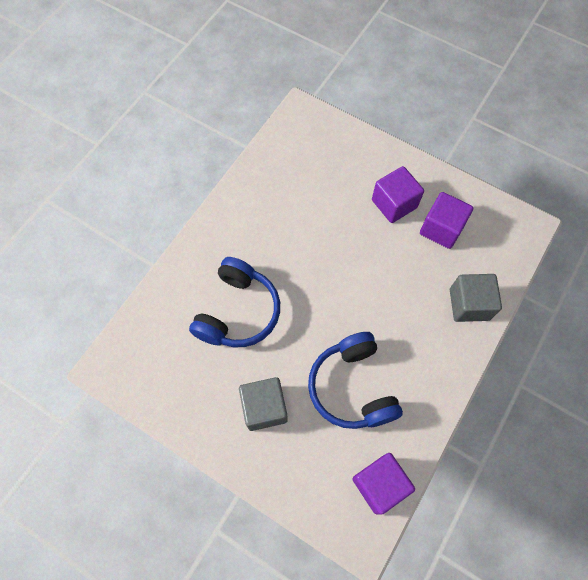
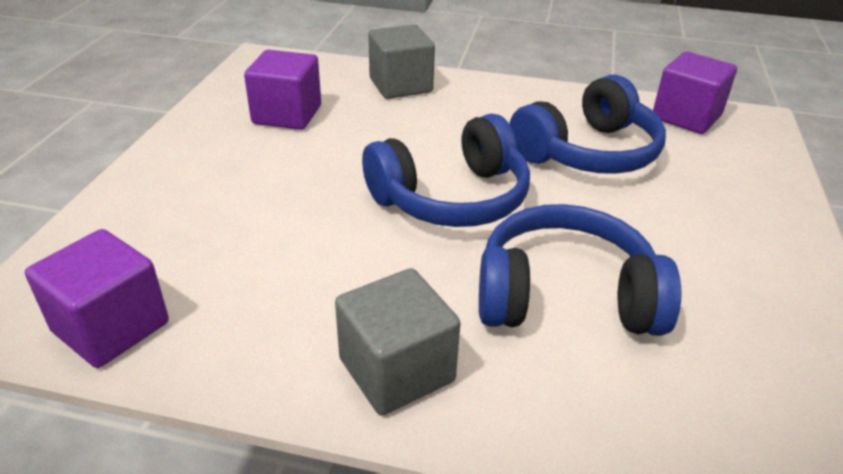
camera: 110 degrees left, 30 degrees down
grey cube [239,377,288,431] -> grey cube moved to [335,268,461,415]
purple cube [372,166,424,223] -> purple cube moved to [25,229,169,368]
none -> blue headphones [362,114,530,227]

